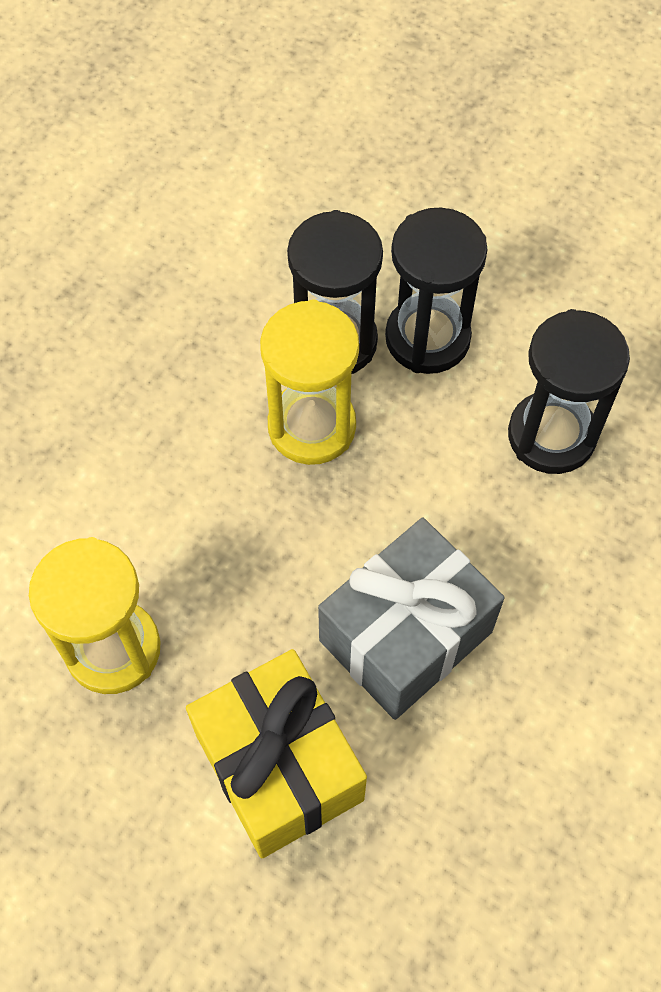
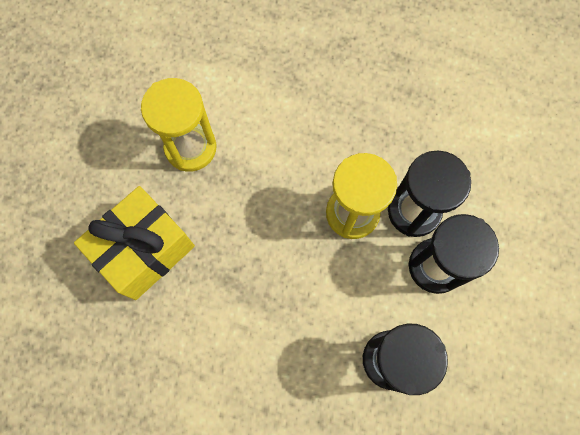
camera: 75 degrees right, 10 degrees up
grey gift [318,518,505,720] -> none

